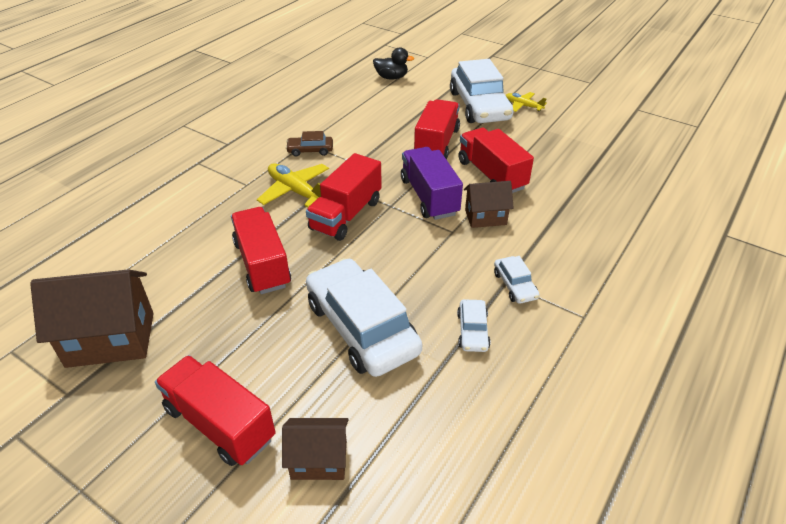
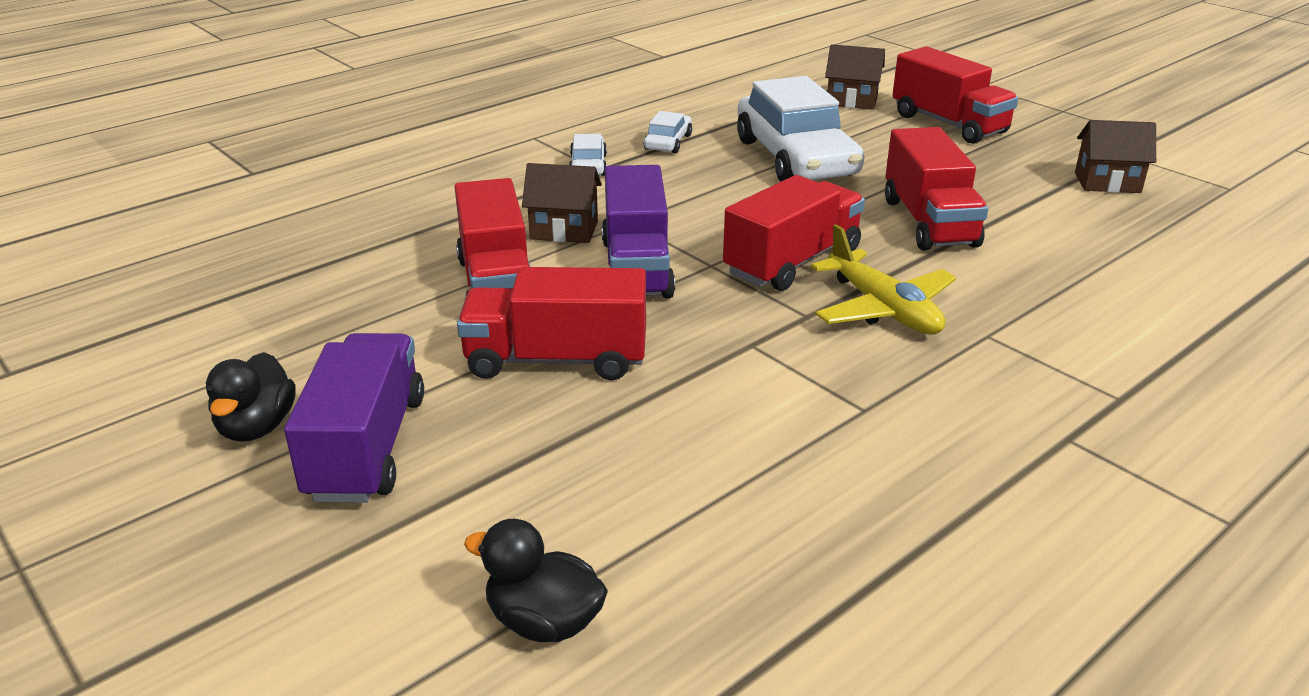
camera: 165 degrees left, 10 degrees down
brown house [30,269,154,368] -> brown house [1075,120,1156,193], size x0.58
brown car [286,131,333,157] -> none
red truck [414,99,460,159] -> red truck turned 60 degrees clockwise [457,267,646,380]
white car [450,59,513,123] -> purple truck [284,333,424,503]
yellow plane [505,92,547,112] -> black duck [206,352,296,442]

